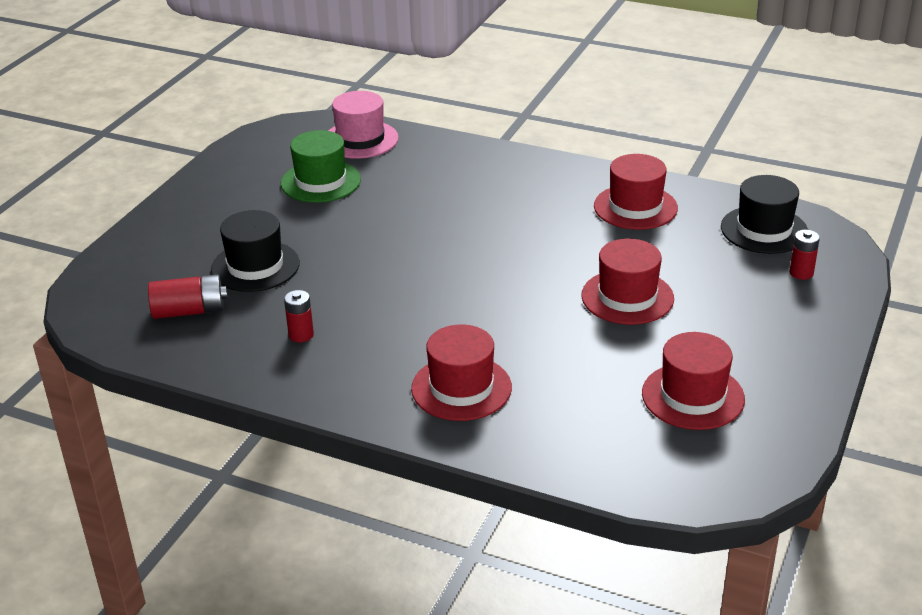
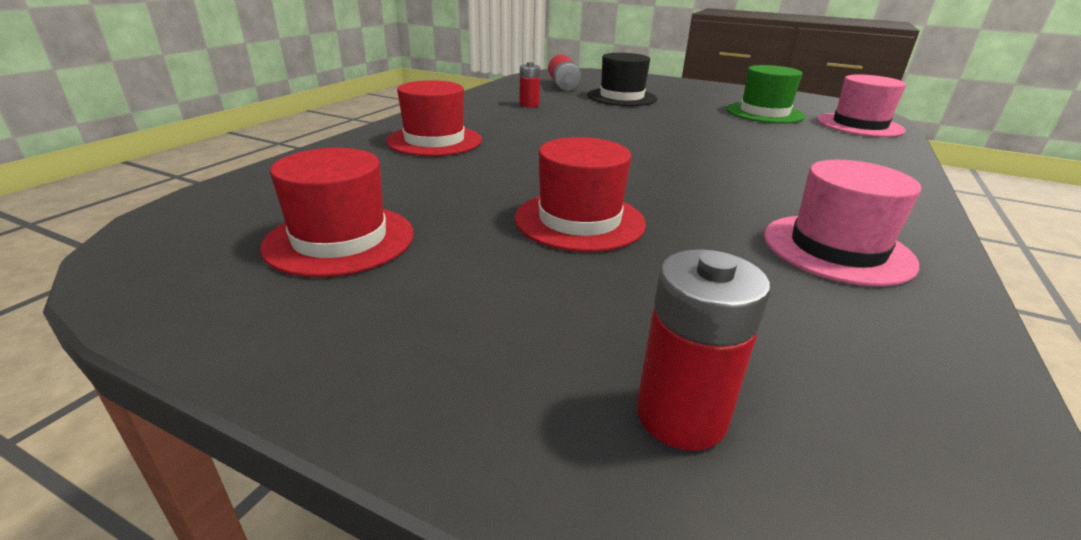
camera: 90 degrees right, 5 degrees down
red hat [594,154,678,230] -> pink hat [764,160,921,286]
black hat [721,175,808,254] -> none
red battery [789,230,820,280] -> red battery [637,249,770,451], size x1.51

